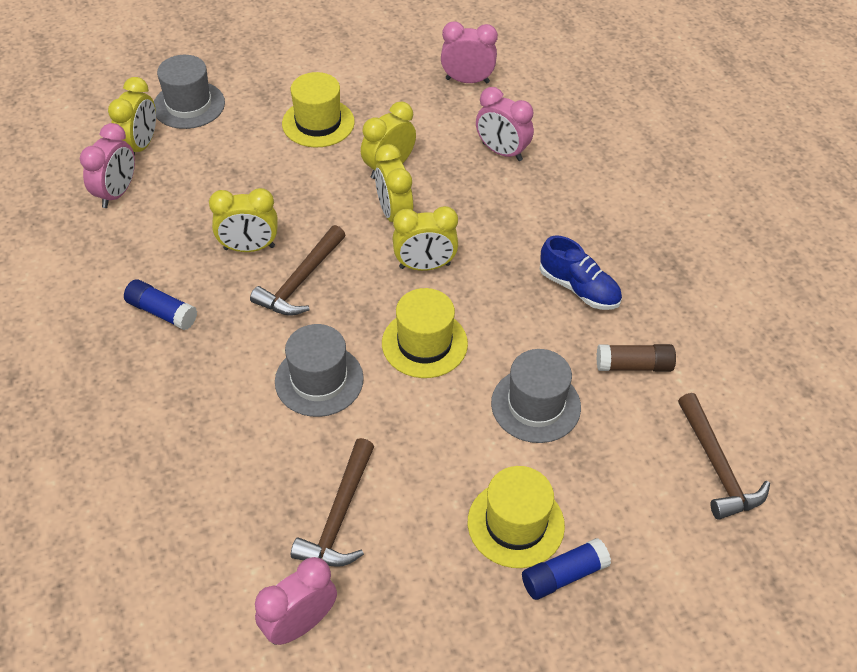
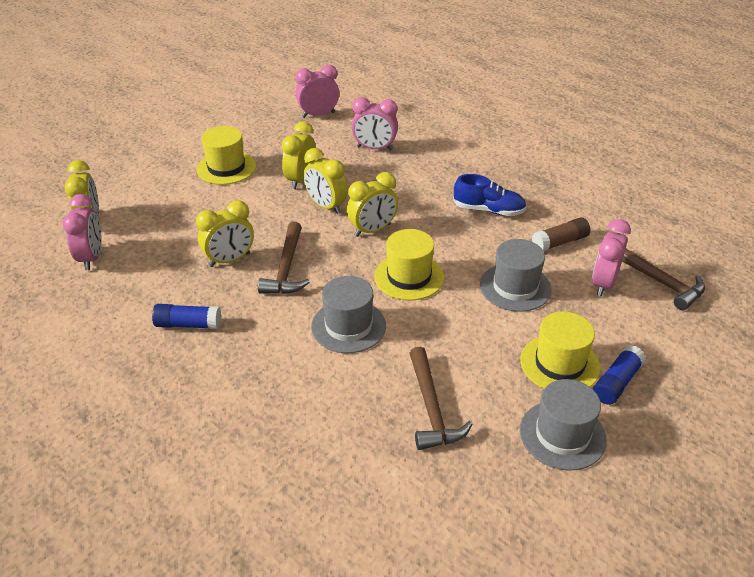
camera: 25 degrees left, 10 degrees down
grey hat [154,55,225,129] -> grey hat moved to [520,379,607,470]
pink clock [255,557,337,645] -> pink clock moved to [592,219,631,296]

